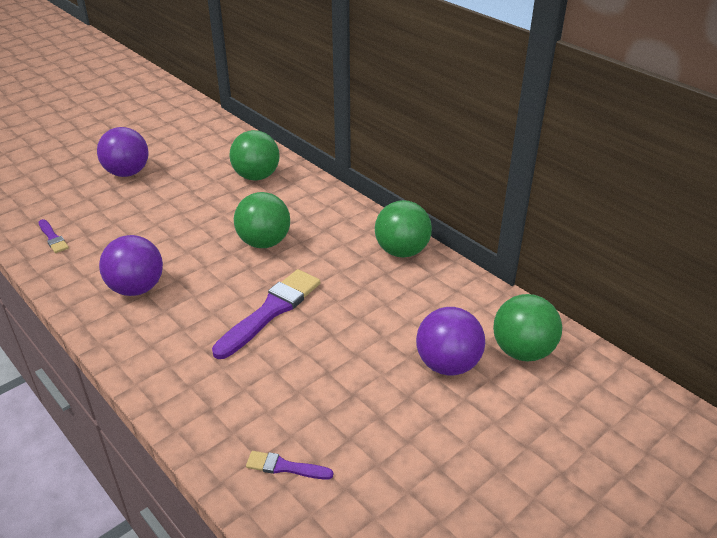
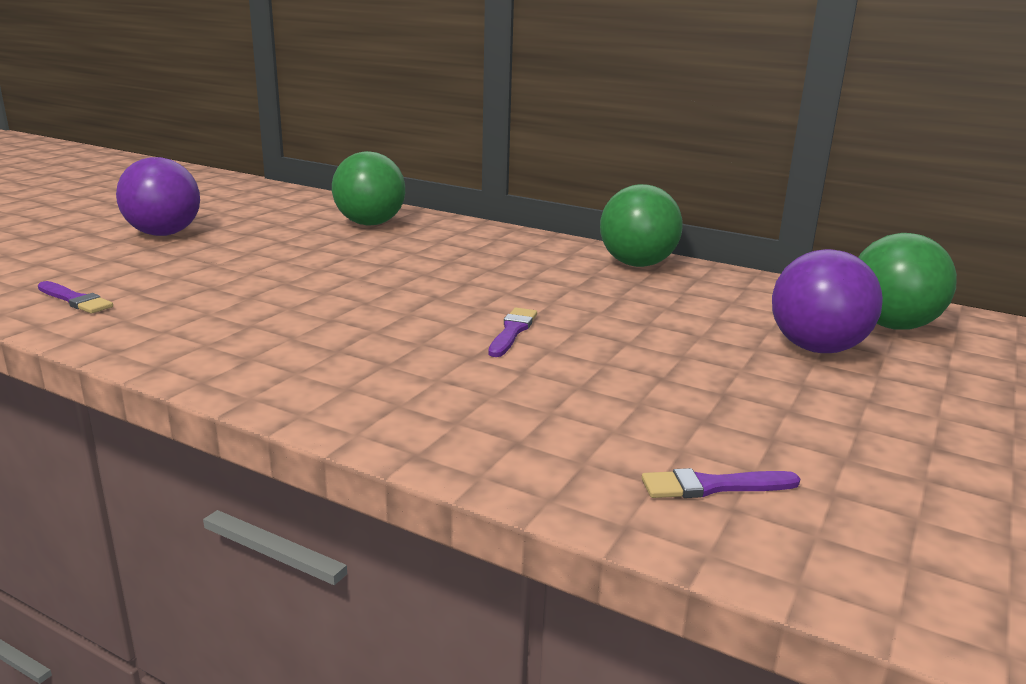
camera: 20 degrees left, 15 degrees down
purple ball [99,235,163,296] -> none
purple brush [212,269,320,359] -> purple brush [488,308,537,357], size x0.50
green ball [234,192,290,248] -> none

